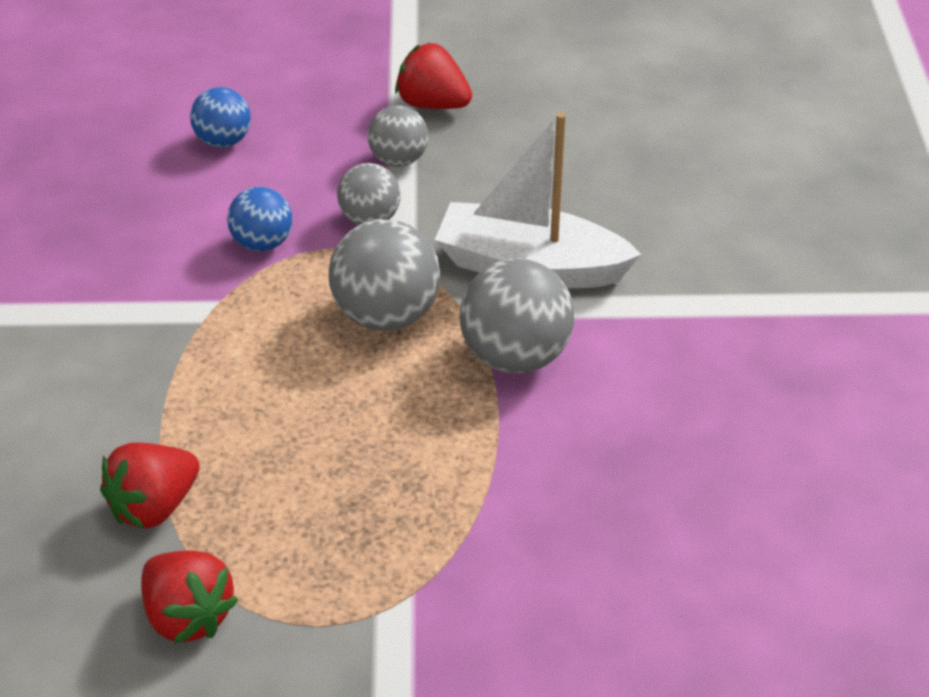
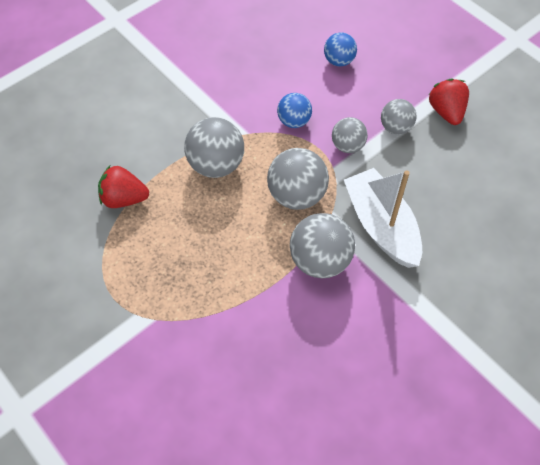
camera: 50 degrees right, 15 degrees up
red strawberry [141,550,238,644] -> none
none -> grey ball [184,117,244,178]

